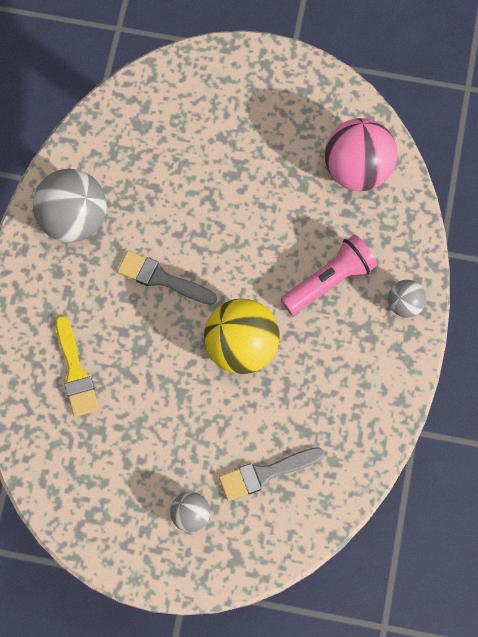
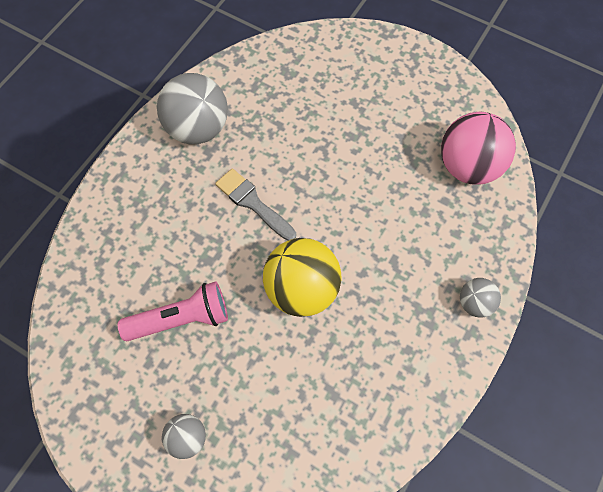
camera: 20 degrees right, 5 degrees down
yellow brush [56,315,99,417] -> none
grey brush [219,447,324,501] -> none
pink flashlight [281,234,377,315] -> pink flashlight moved to [118,281,228,341]

